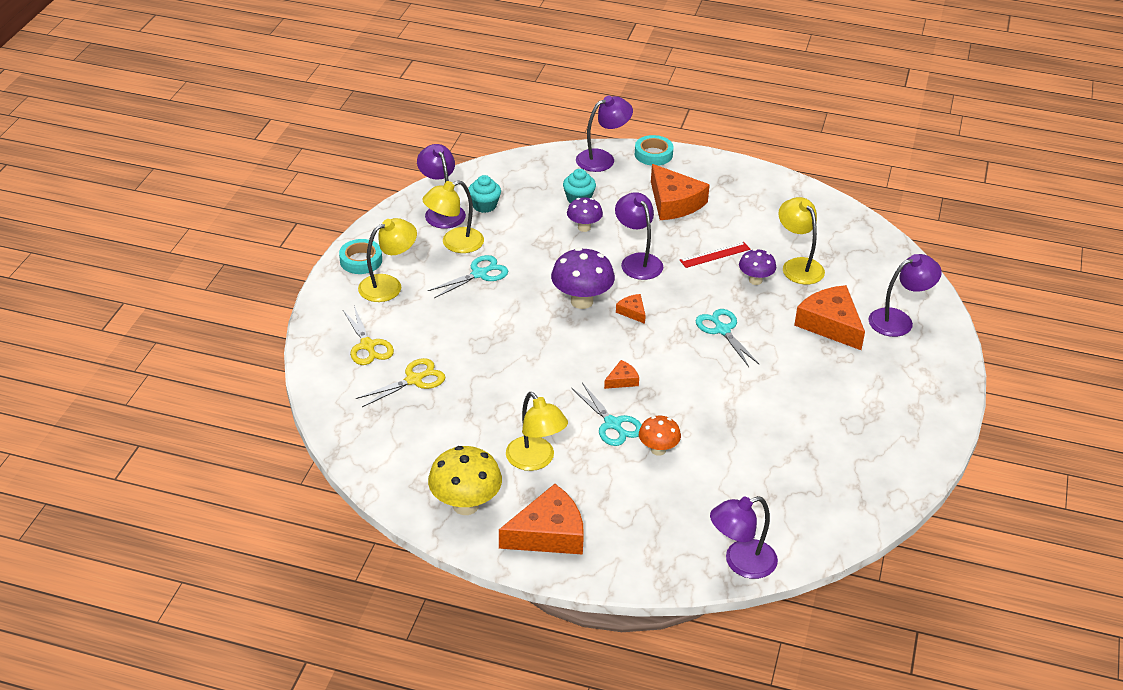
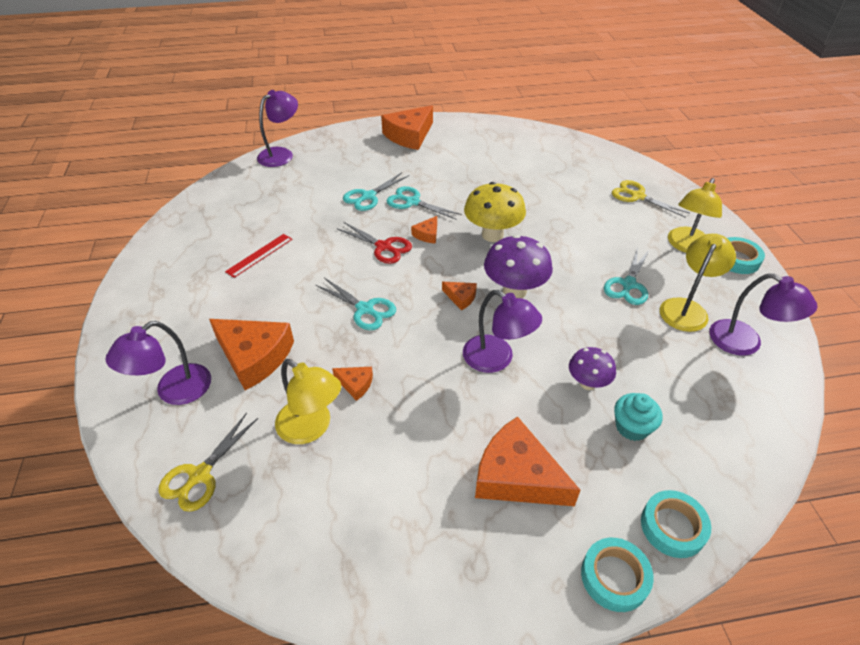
camera: 155 degrees right, 5 degrees up
yellow scissors [356,358,446,407] -> yellow scissors moved to [158,413,258,512]
yellow mushroom [428,446,502,515] -> yellow mushroom moved to [464,182,526,242]
turquoise cupcake [468,175,501,213] -> none
yellow lamp [506,392,568,471] -> none
purple lamp [576,96,633,172] -> turquoise tape [641,490,711,558]
orange mushroom [639,416,681,456] -> turquoise scissors [343,172,409,211]
red ruler [680,242,750,268] -> red ruler moved to [225,234,292,278]
purple mushroom [739,249,776,285] -> orange cheese [332,367,373,401]
none -> red scissors [336,222,412,264]

